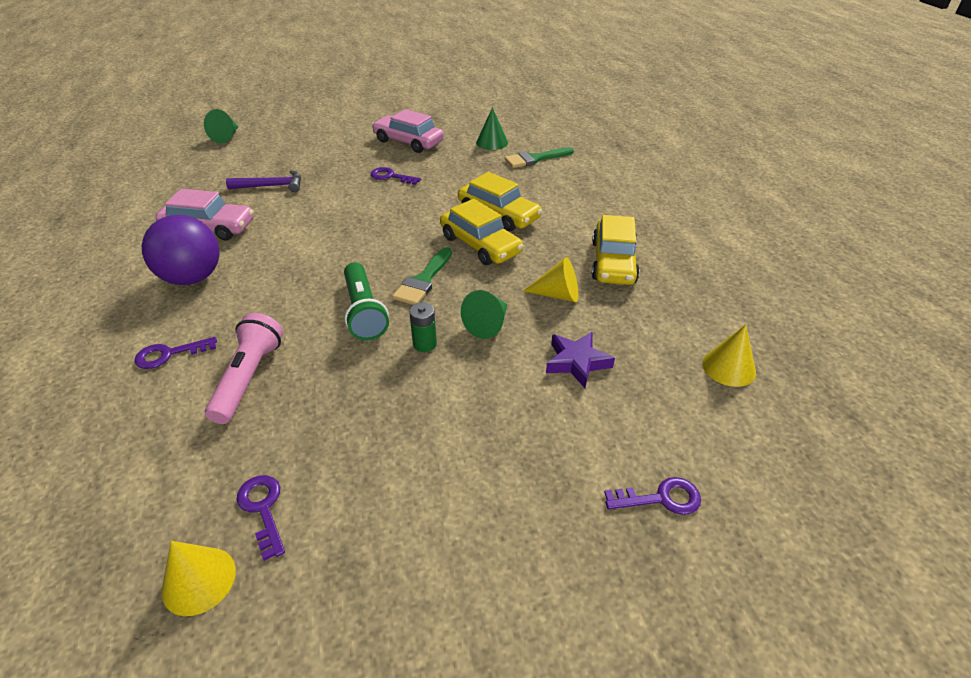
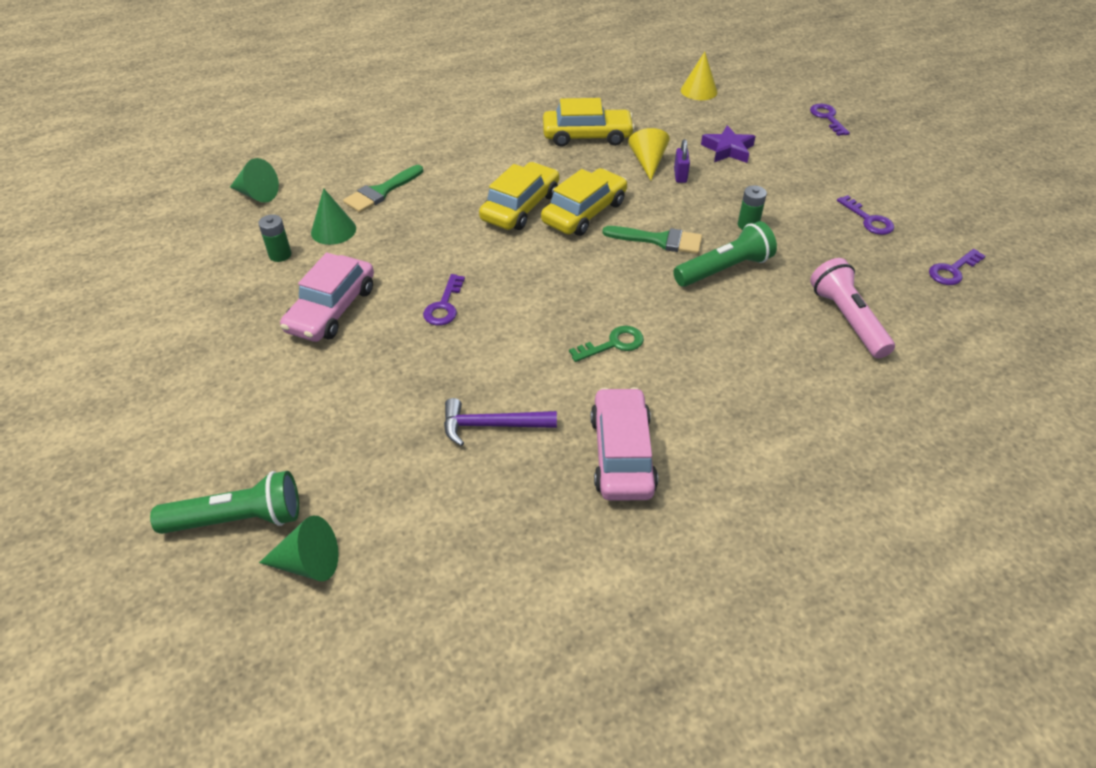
camera: 100 degrees left, 5 degrees up
purple key [134,337,217,369] -> purple key moved to [837,195,894,235]
purple ball [142,215,220,285] -> none
yellow cone [161,541,236,616] -> none
pink flashlight [205,313,283,424] -> pink flashlight turned 75 degrees clockwise [810,258,895,359]
purple hammer [226,170,301,192] -> purple hammer turned 75 degrees counterclockwise [444,398,557,446]
green cone [461,290,507,339] -> green cone moved to [230,158,279,203]
green brush [504,147,574,168] -> green brush turned 75 degrees clockwise [343,165,423,213]
none -> green flashlight [150,471,299,534]
none -> green battery [258,214,291,262]
none -> green key [569,326,644,362]
none -> purple padlock [674,139,690,183]

